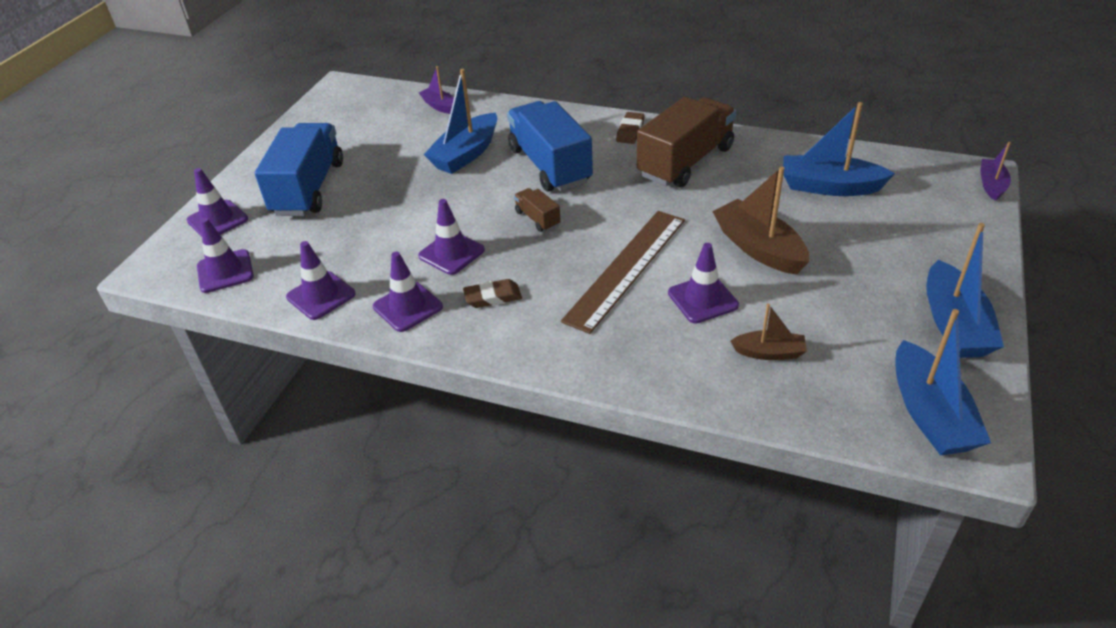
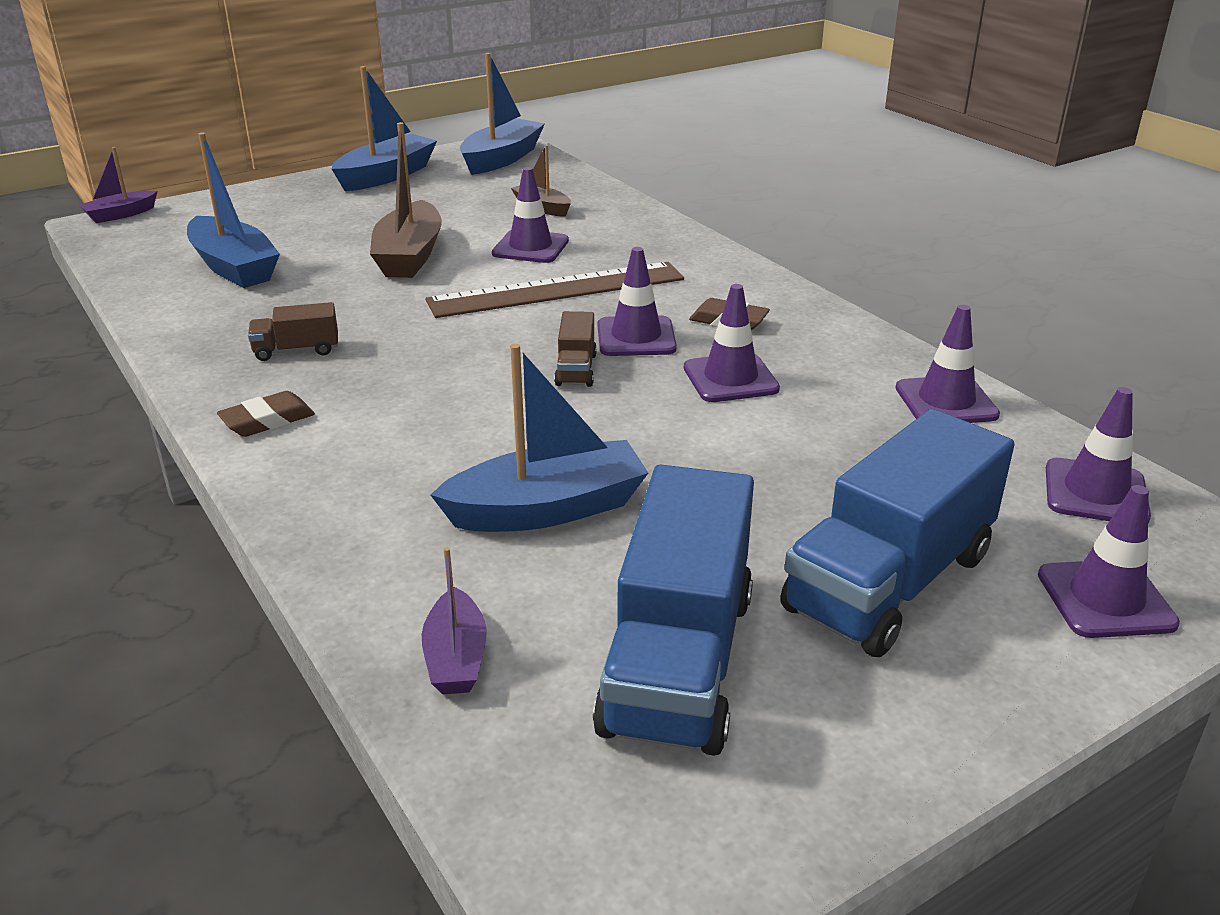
camera: 145 degrees left, 10 degrees down
purple traffic cone [373,252,443,332] -> purple traffic cone moved to [597,247,677,356]
blue truck [507,101,593,191] -> blue truck moved to [593,465,754,756]
brown truck [637,97,736,187] -> brown truck [248,302,338,361], size x0.45

